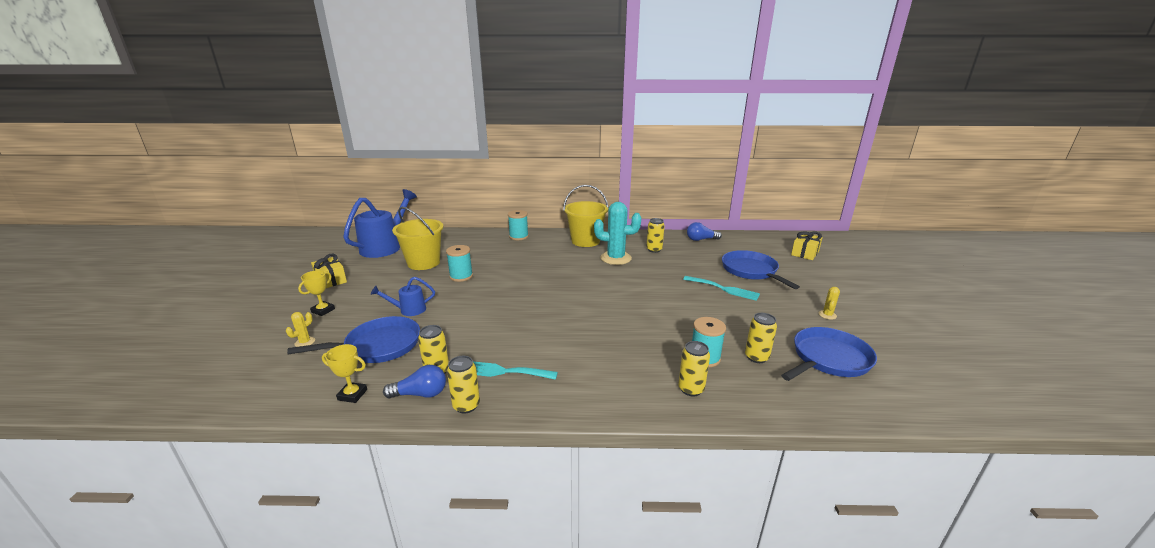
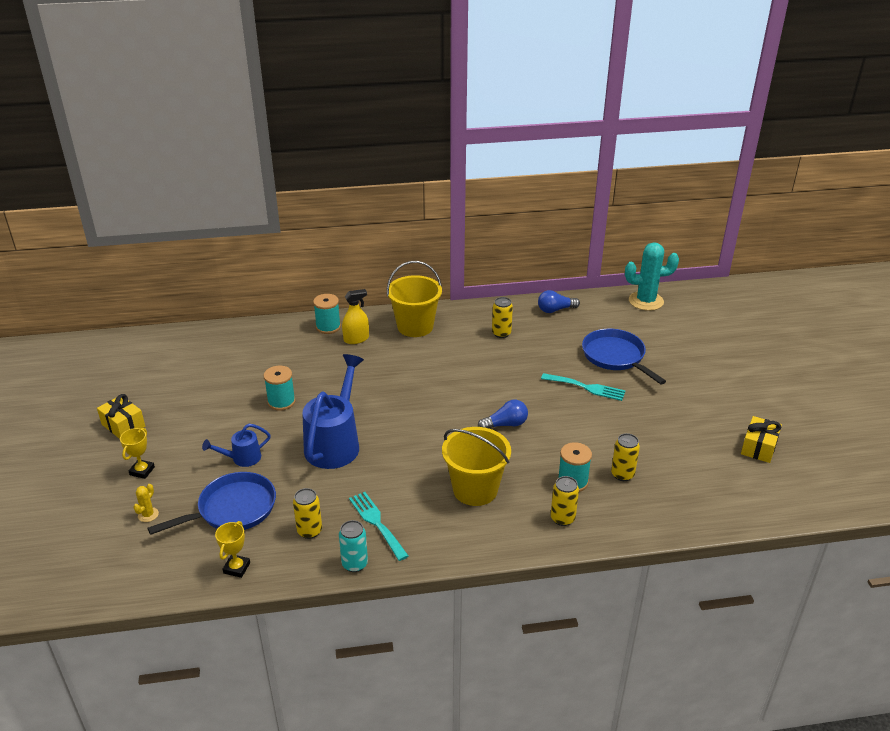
camera: 10 degrees left, 10 degrees up
yellow trophy [322,344,367,403] -> yellow trophy turned 75 degrees counterclockwise [215,521,250,578]
blue watering can [343,189,417,258] -> blue watering can moved to [302,354,364,469]
blue light bulb [383,365,446,399] -> blue light bulb moved to [478,400,528,428]
yellow bucket [392,207,443,270] -> yellow bucket moved to [442,427,511,506]
yellow can [447,356,480,414] -> turquoise can [339,520,368,572]
turquoise fork [473,361,558,380] -> turquoise fork turned 60 degrees clockwise [349,492,409,561]
turquoise cactus [594,202,641,265] -> turquoise cactus moved to [625,242,679,311]
blue pan [781,327,877,381] -> none
yellow gift [791,231,823,260] -> yellow gift moved to [741,416,782,463]
yellow cactus [818,287,840,320] -> none
none -> yellow spray bottle [342,289,369,344]

